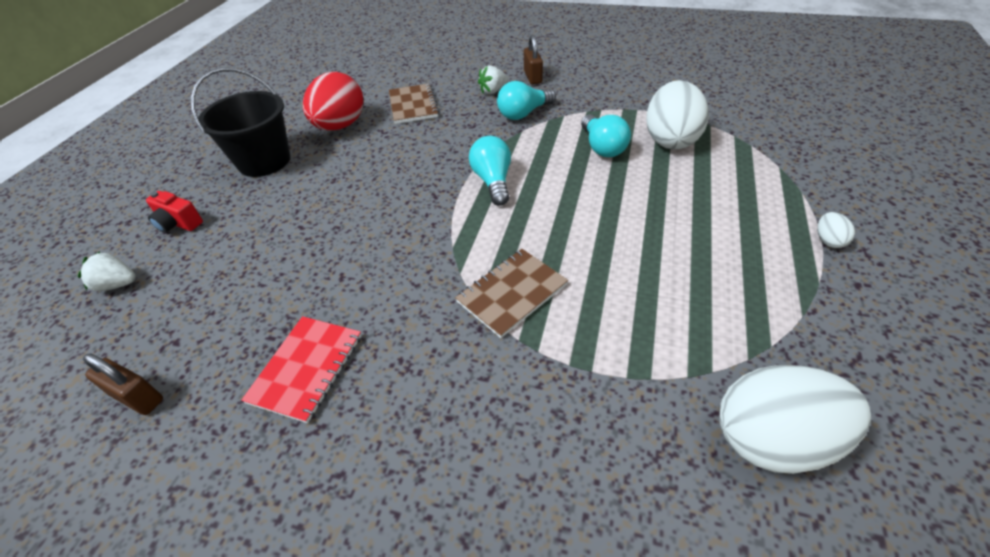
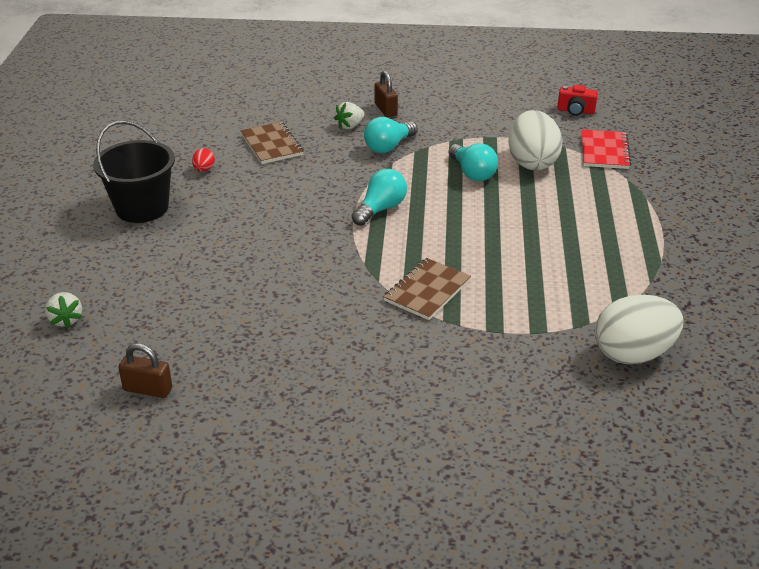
camera: 15 degrees left, 10 degrees down
white strawberry [78,251,136,291] -> white strawberry turned 105 degrees counterclockwise [45,292,83,329]
red camera [146,191,203,233] -> red camera moved to [557,85,598,116]
red notebook [241,316,361,423] -> red notebook moved to [581,130,631,169]
red egg [303,72,363,131] -> red egg [192,148,215,172], size x0.41
turquoise light bulb [469,136,511,206] -> turquoise light bulb turned 60 degrees clockwise [352,169,407,226]
white egg [817,212,855,248] -> none

